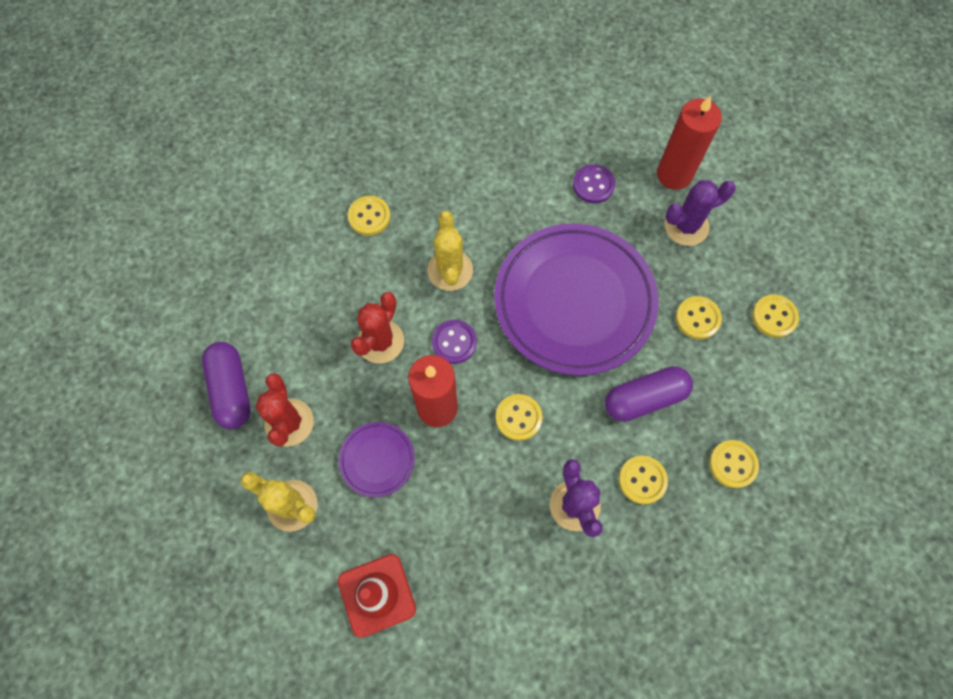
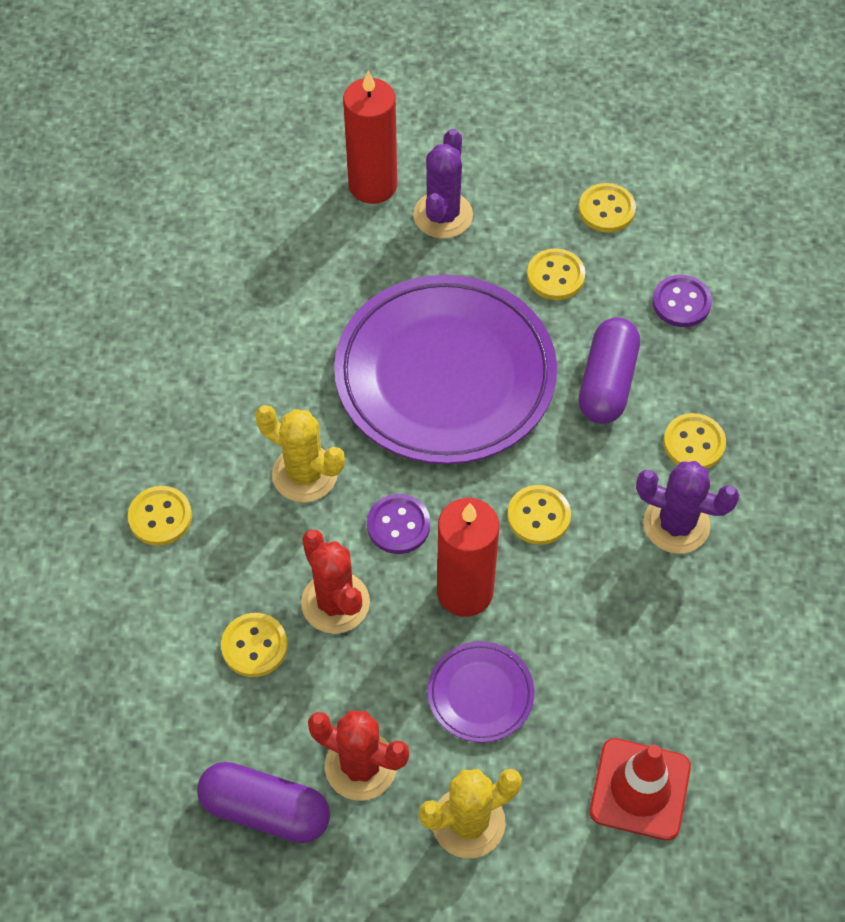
camera: 55 degrees left, 10 degrees down
purple button [573,164,615,203] -> purple button moved to [652,275,712,327]
yellow button [709,440,759,488] -> yellow button moved to [221,613,288,677]

